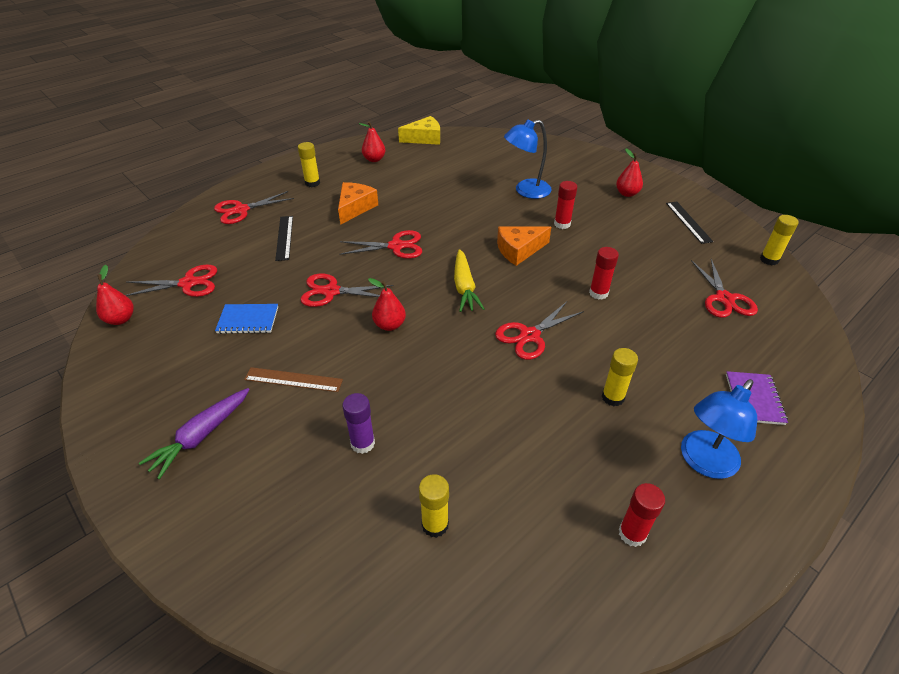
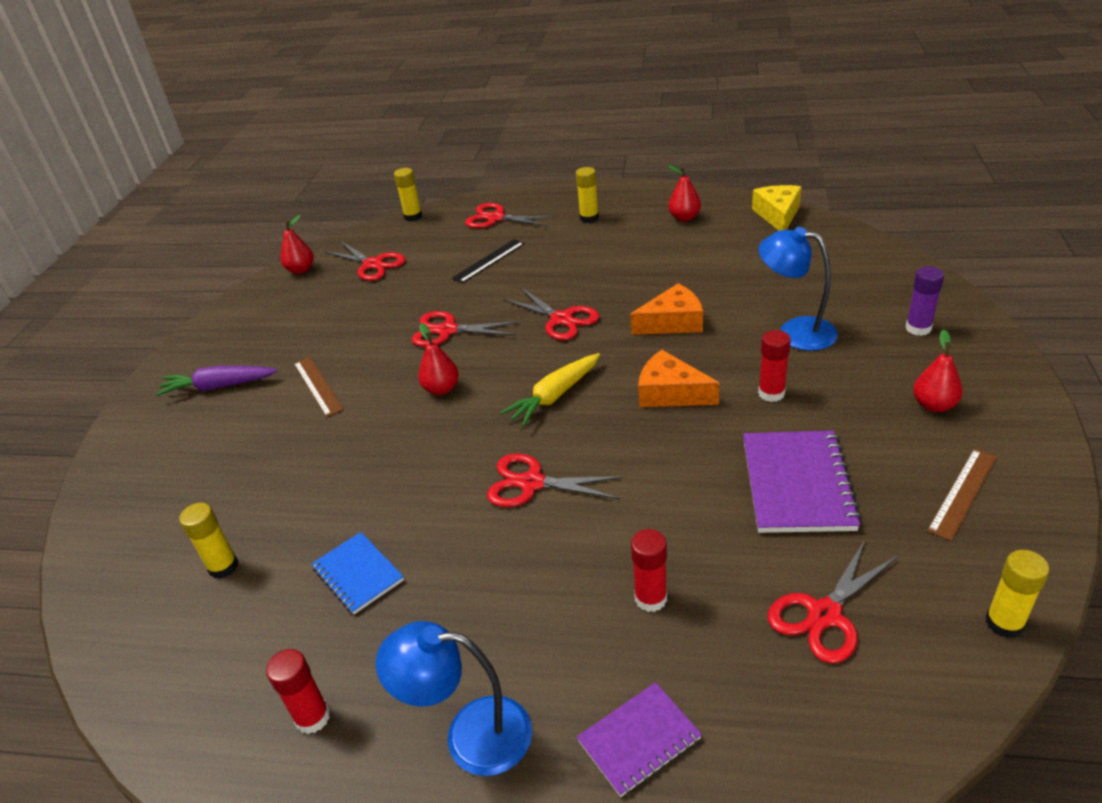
camera: 55 degrees right, 5 degrees down
blue notebook [215,304,278,334] -> blue notebook moved to [311,532,404,614]
red scissors [300,274,394,307] -> red scissors turned 45 degrees counterclockwise [412,311,520,347]
orange cheese [338,182,378,225] -> orange cheese moved to [630,283,703,335]
purple glue stick [342,393,375,454] -> purple glue stick moved to [906,266,944,336]
yellow cheese [398,116,440,145] -> yellow cheese turned 120 degrees counterclockwise [752,185,802,231]
red glue stick [589,247,619,300] -> red glue stick moved to [631,529,667,612]
yellow glue stick [601,348,638,406] -> yellow glue stick moved to [394,168,422,221]
black ruler [666,202,713,244] -> brown ruler [927,449,997,541]
none -> purple notebook [743,430,862,533]

